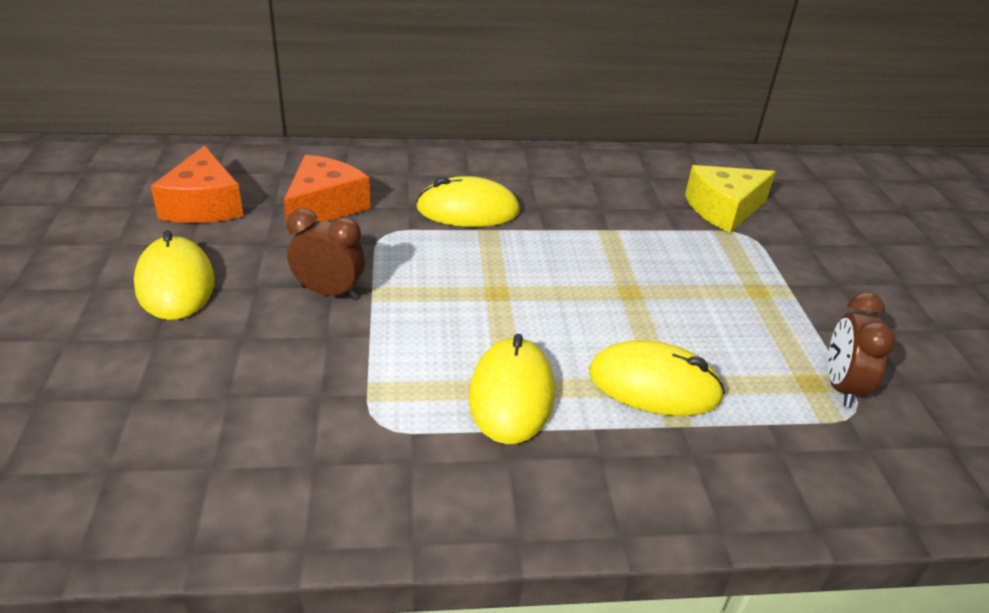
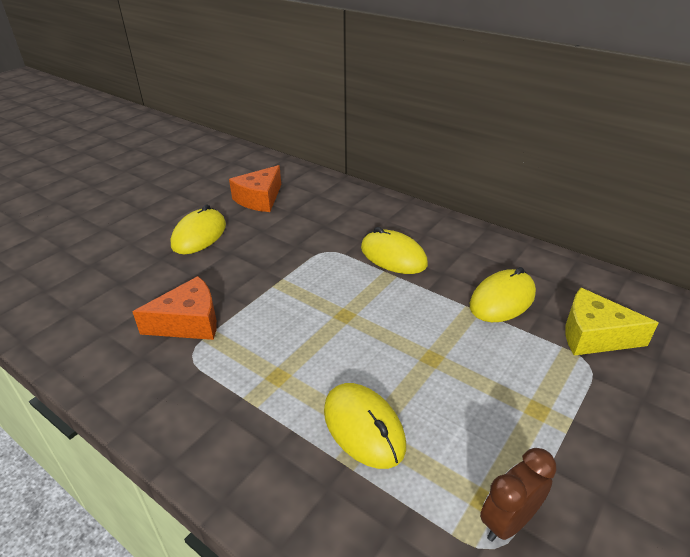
camera: 45 degrees right, 0 degrees up
orange cheese [284,155,370,233] -> orange cheese moved to [132,276,217,340]
brown clock [287,209,365,299] -> none
yellow mouse [469,334,555,444] -> yellow mouse moved to [470,267,536,322]

